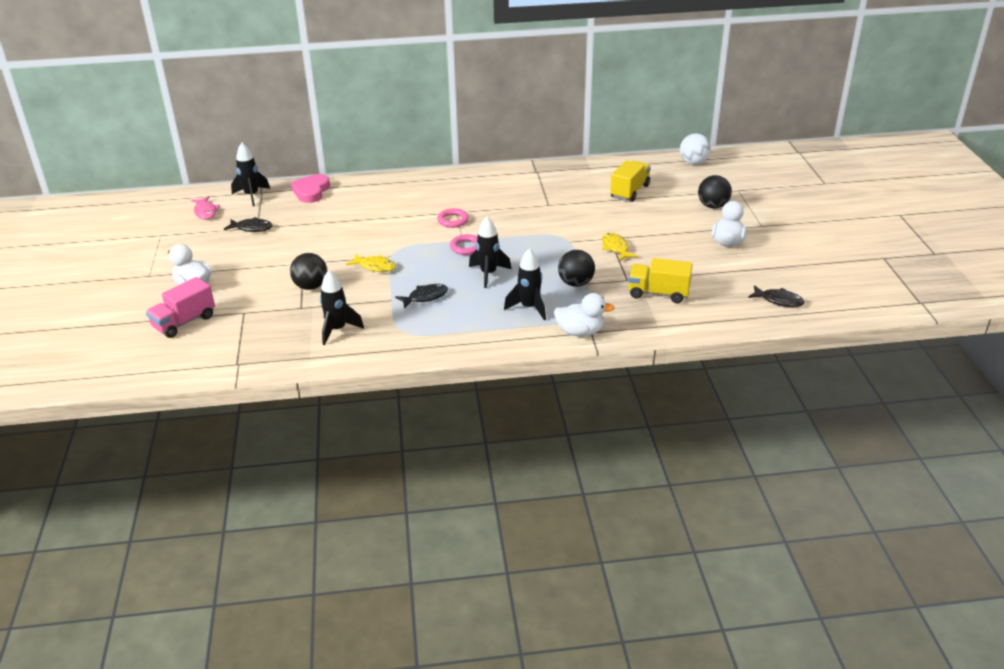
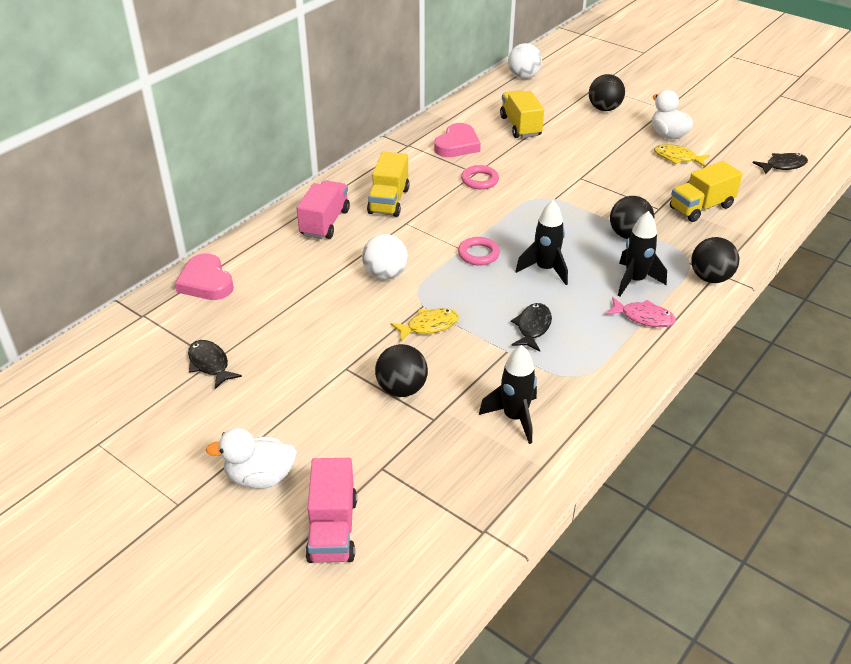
camera: 45 degrees left, 5 degrees up
pink fish [191,196,220,219] -> pink fish moved to [606,297,676,327]
black fish [224,217,273,232] -> black fish turned 90 degrees counterclockwise [188,340,242,389]
black rocket [231,143,270,206] -> none
pink ring [437,208,469,228] -> pink ring moved to [461,165,499,189]
white duck [554,293,615,336] -> black ball [691,237,739,283]
yellow fish [602,233,638,261] -> yellow fish moved to [654,144,710,167]
none -> pink truck [297,180,350,239]
none -> white ball [362,234,408,280]
none -> yellow truck [367,151,409,217]
none -> pink heart [434,123,481,157]

